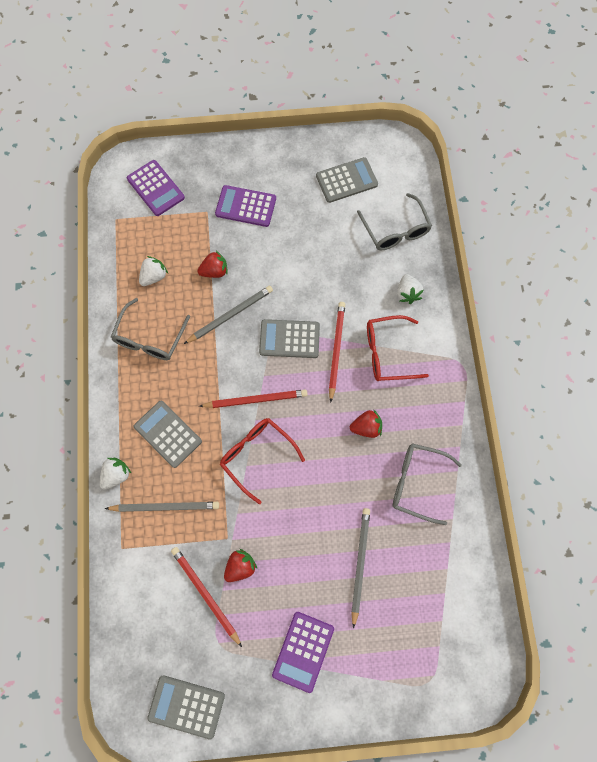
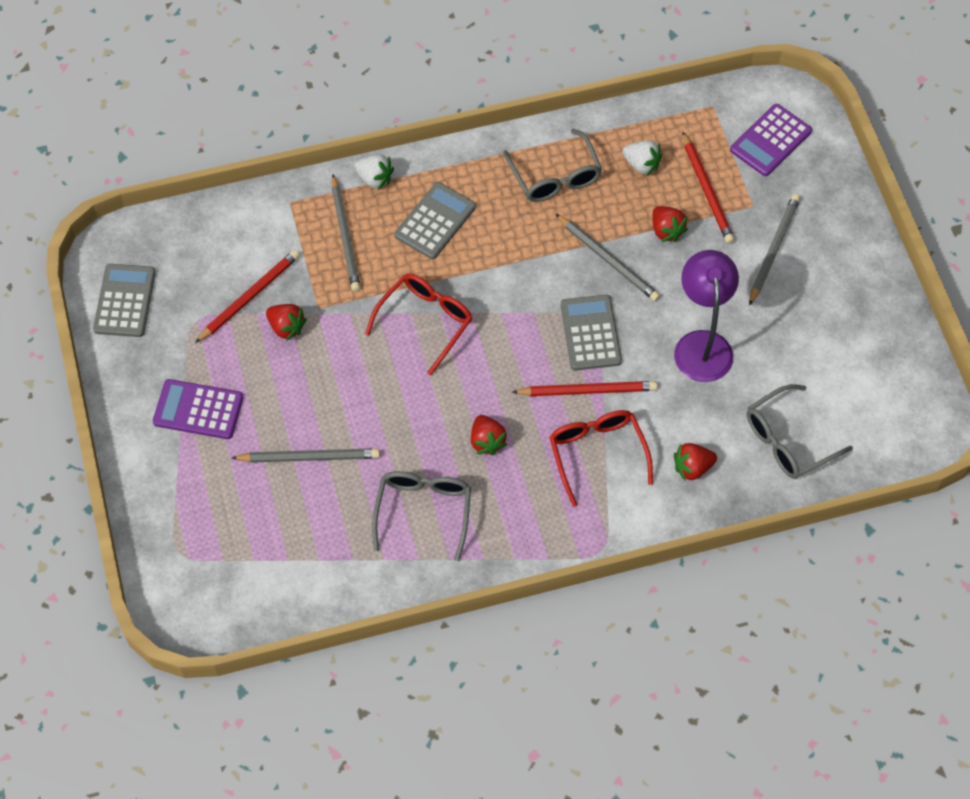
camera: 80 degrees right, 10 degrees down
grey glasses [111,298,190,360] -> grey glasses turned 120 degrees counterclockwise [503,129,602,202]
red pencil [199,389,308,408] -> red pencil moved to [683,132,734,244]
purple calculator [215,185,276,227] -> grey pencil [749,194,800,306]
grey calculator [316,157,378,203] -> none
white strawberry [397,274,424,304] -> red strawberry [674,443,717,482]
none -> purple lamp [674,250,739,382]

